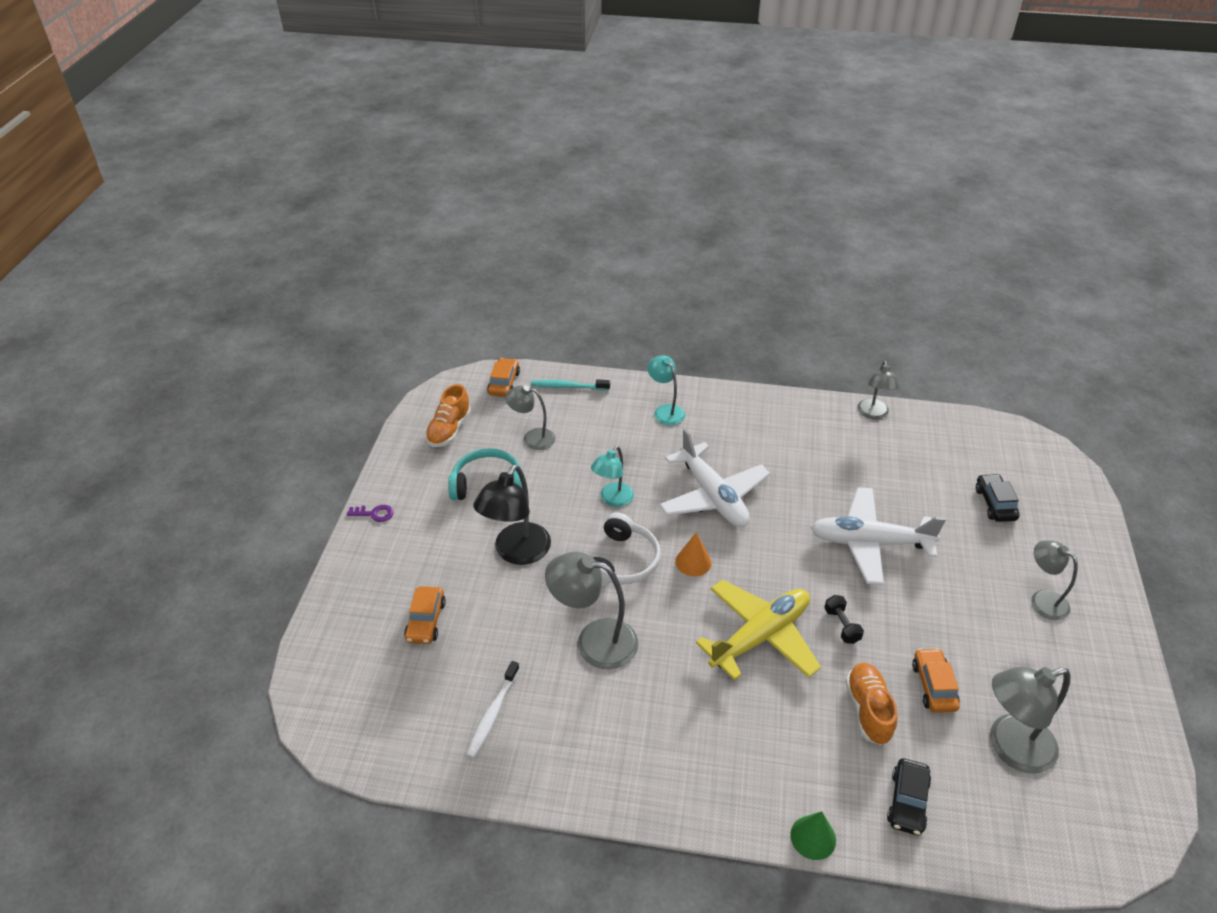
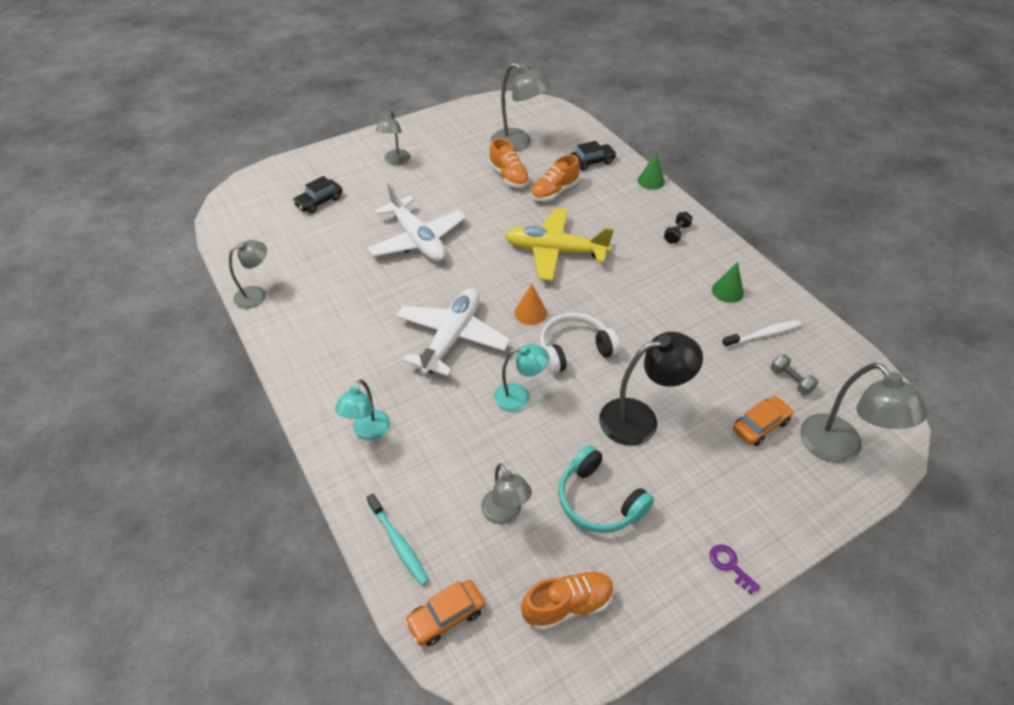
camera: 130 degrees left, 5 degrees up
grey lamp [545,552,639,669] -> grey lamp moved to [800,363,927,463]
black dumbbell [824,595,864,644] -> black dumbbell moved to [664,212,693,243]
orange car [912,648,960,713] -> orange shoe [489,138,530,188]
none -> green cone [712,262,744,303]
none -> grey dumbbell [770,355,819,395]

